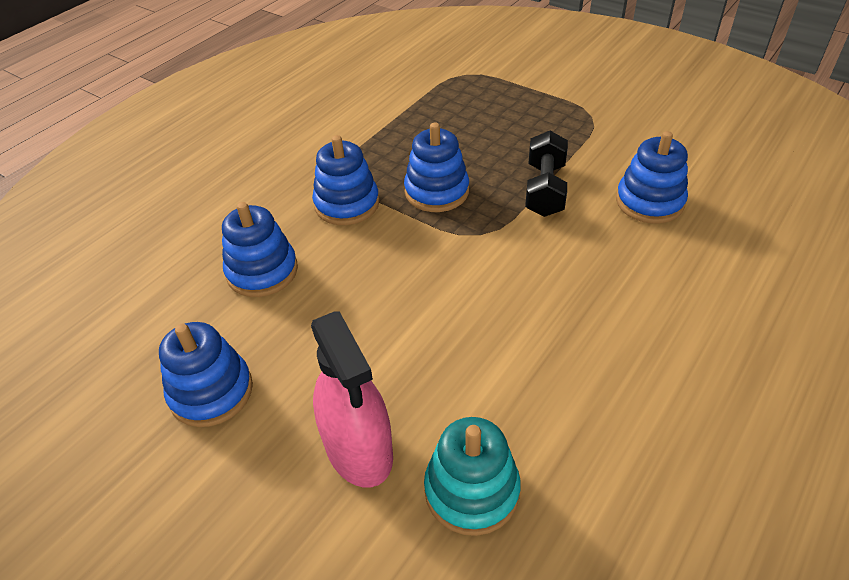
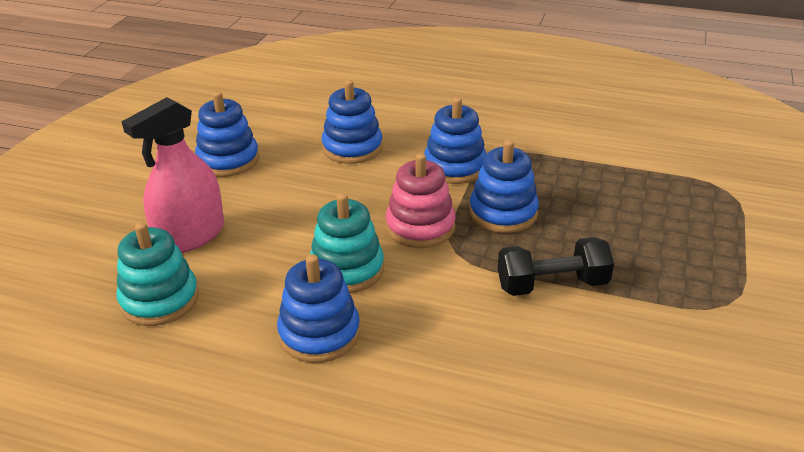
camera: 70 degrees right, 10 degrees down
blue stacking toy [616,131,688,224] -> blue stacking toy moved to [277,254,360,363]
none -> turquoise stacking toy [310,193,384,293]
none -> pink stacking toy [386,153,456,248]

